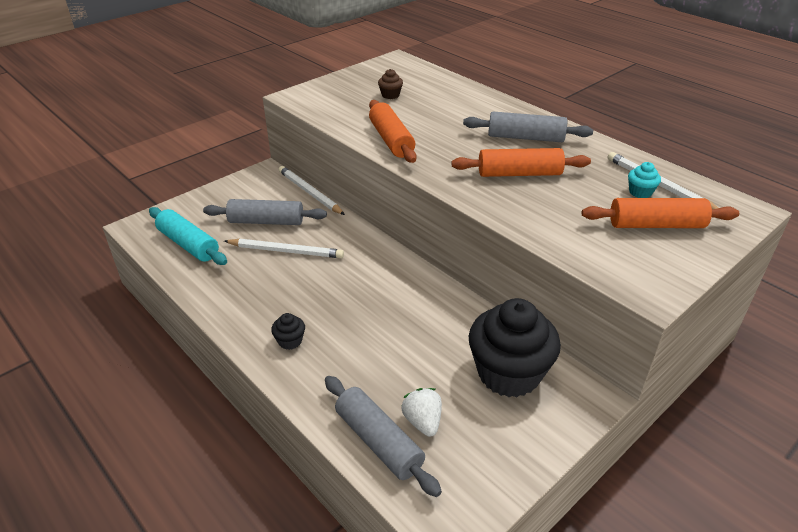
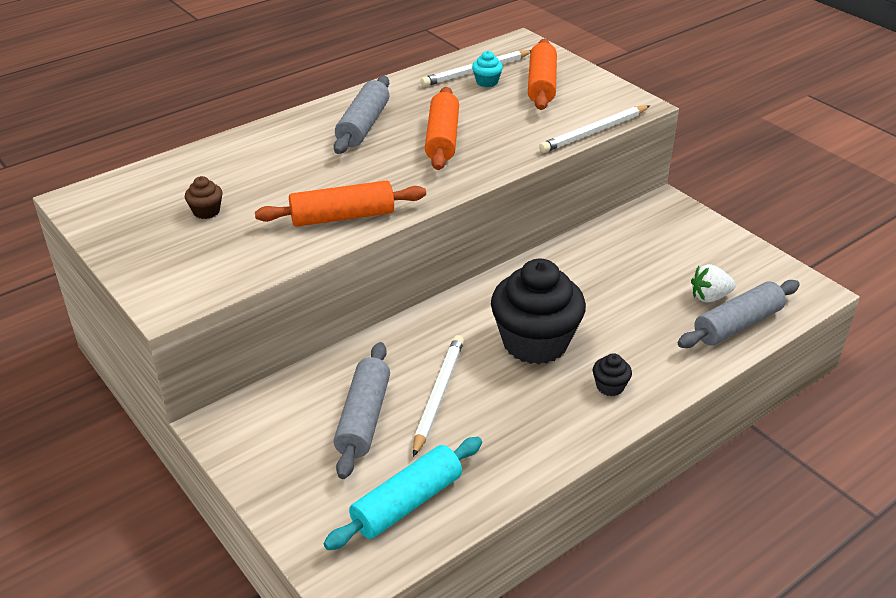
camera: 85 degrees left, 0 degrees up
white pencil [279,166,345,215] -> white pencil moved to [539,105,650,153]
black cupcake [469,298,561,397] -> black cupcake moved to [491,259,586,364]

